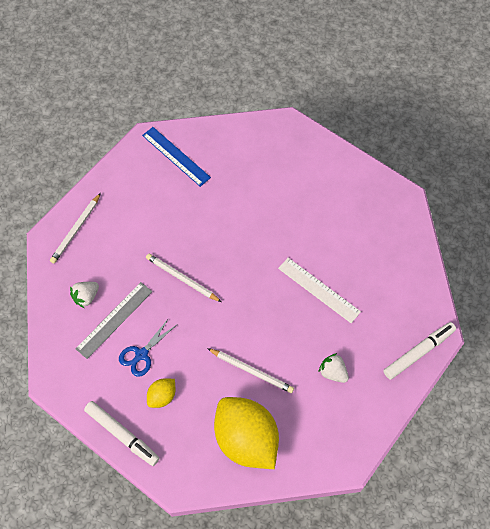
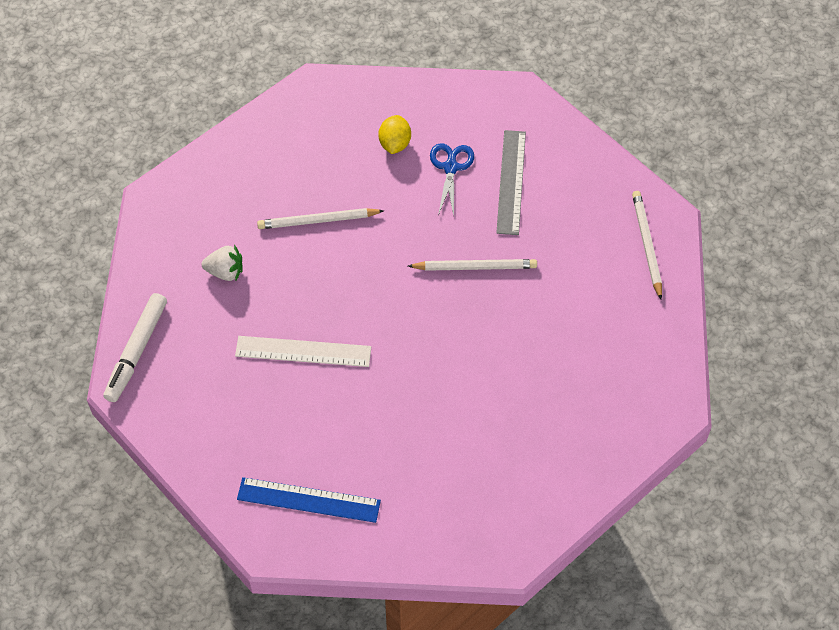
camera: 145 degrees right, 5 degrees down
white strawberry [70,282,99,308] -> none
white marker [84,401,160,466] -> none
blue ruler [142,127,211,187] -> blue ruler moved to [237,477,381,523]
yellow lemon [214,397,279,469] -> none

